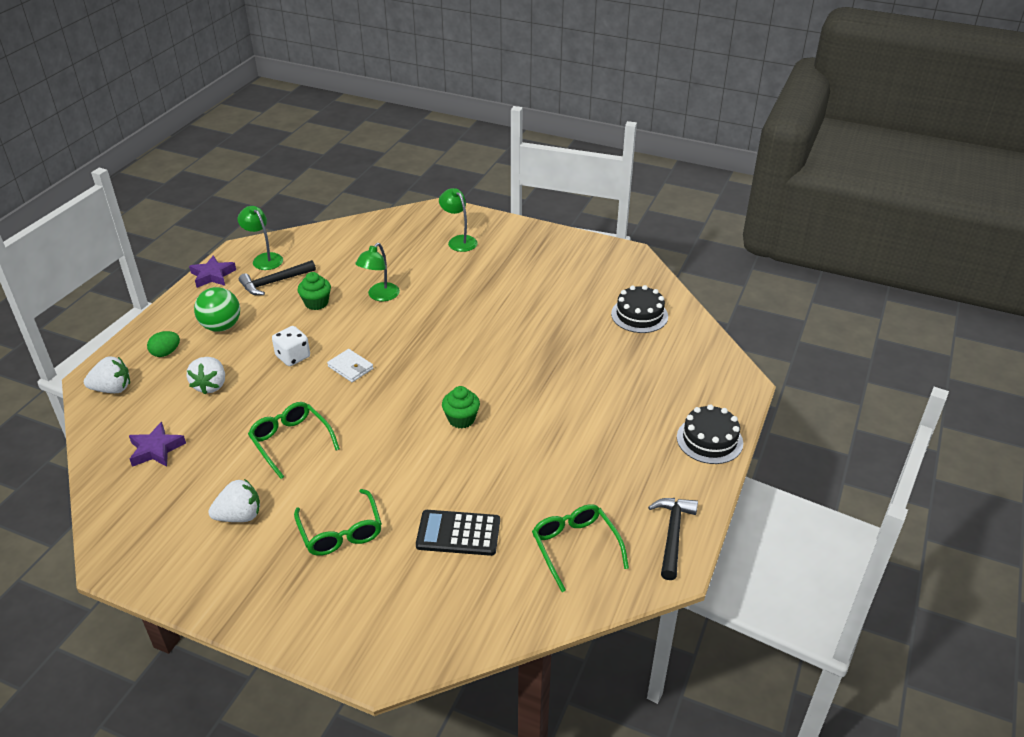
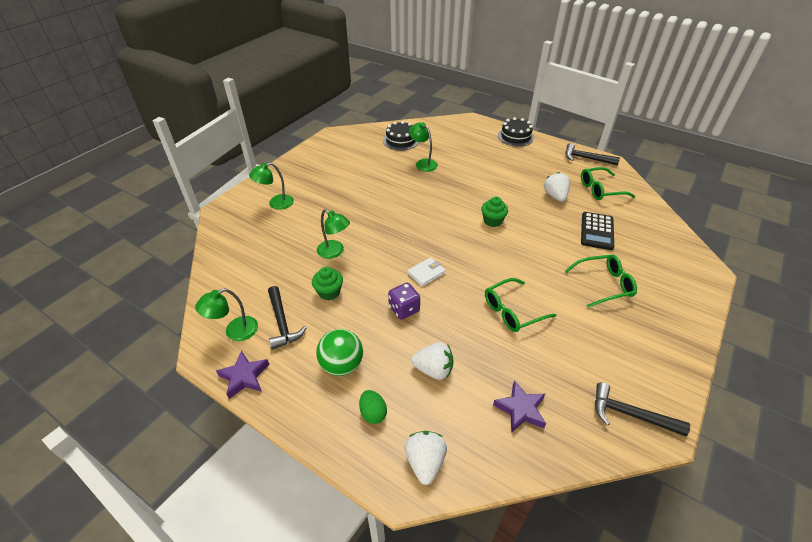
camera: 80 degrees left, 5 degrees up
white strawberry [208,479,260,522] -> white strawberry moved to [544,172,570,202]
white dice [272,326,310,366] -> purple dice [388,283,420,320]
none -> green lamp [409,122,438,172]
none -> black hammer [595,382,690,436]

